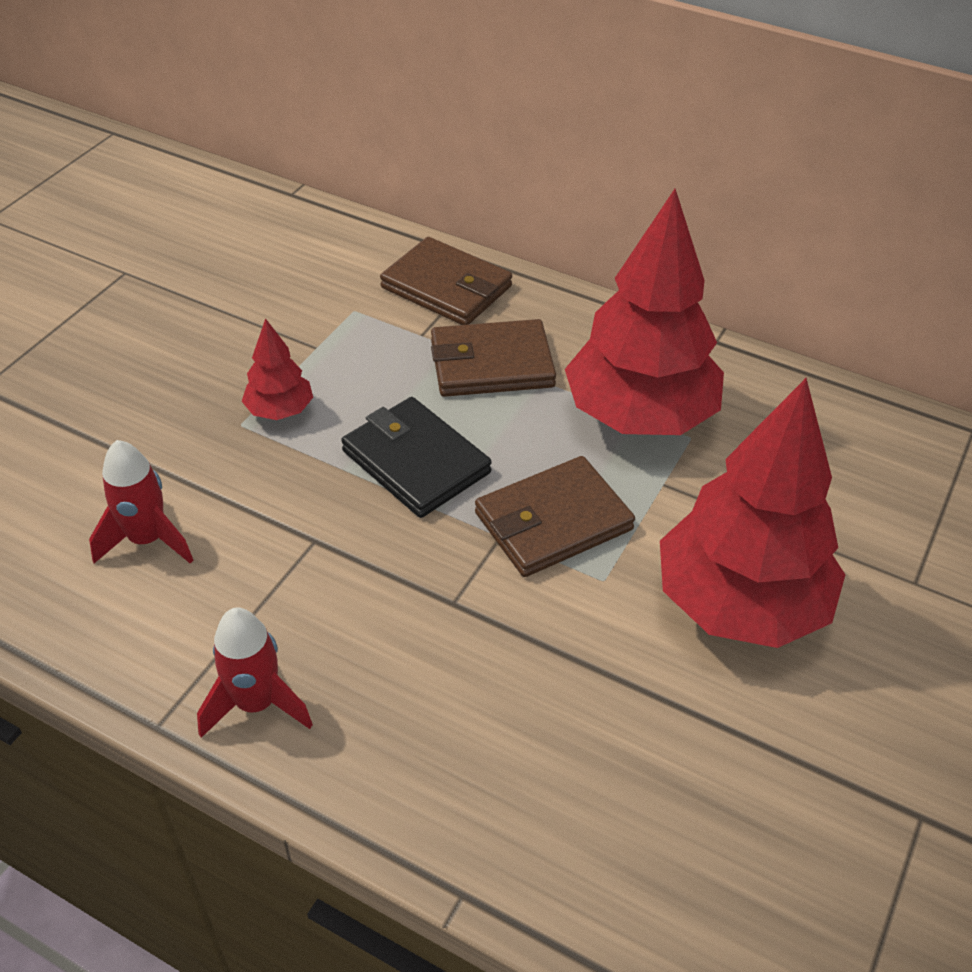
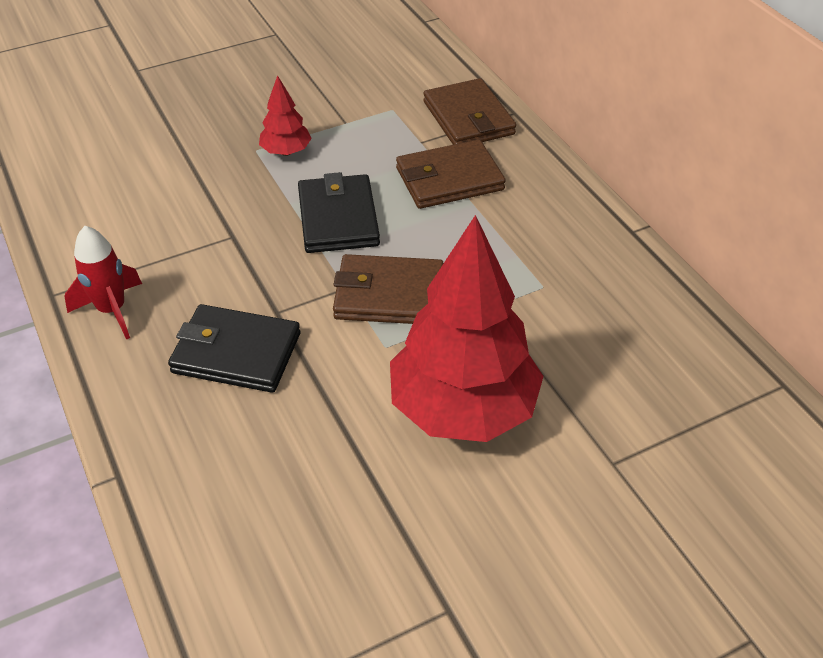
camera: 35 degrees right, 0 degrees up
red rocket [89,440,194,564] -> none
brown wallet [431,319,556,397] -> brown wallet turned 45 degrees counterclockwise [396,139,506,209]
red tree [565,189,724,435] -> none
none -> black wallet [168,304,300,393]

